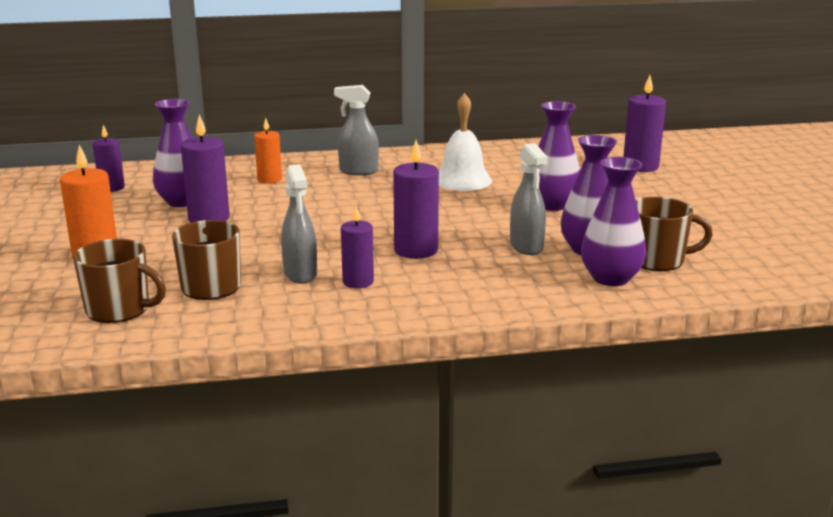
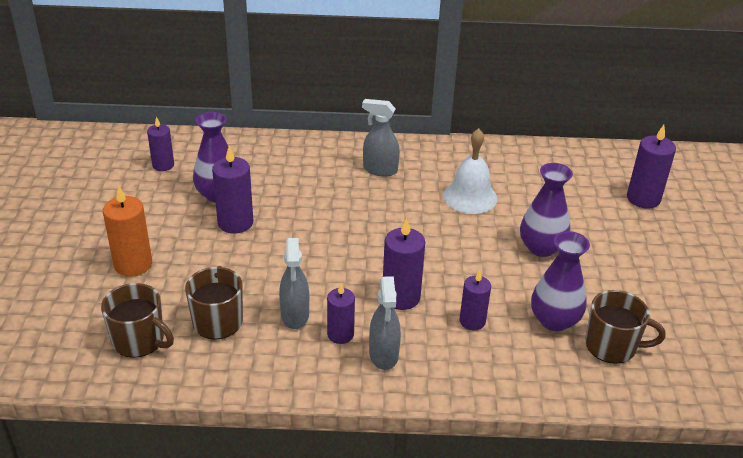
camera: 10 degrees right, 15 degrees up
orange candle [254,118,282,184] -> none
grey spray bottle [510,143,548,255] -> grey spray bottle moved to [369,276,401,370]
purple vase [581,157,646,286] -> none
none -> purple candle [460,270,491,331]

